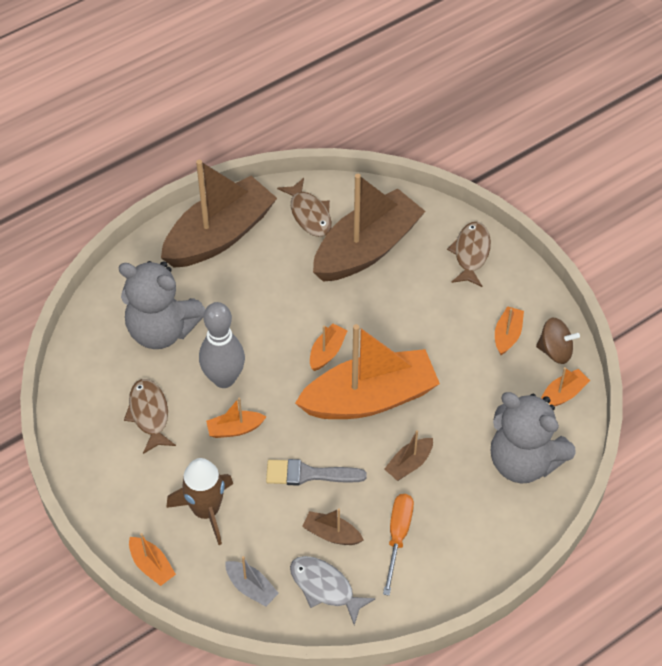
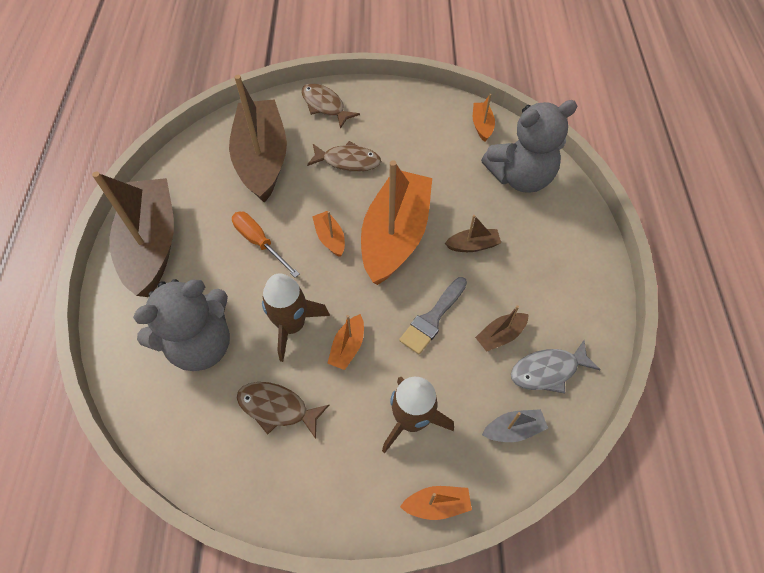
camera: 55 degrees left, 5 degrees up
grey bowling pin [199,302,245,388] -> brown rocket [262,273,330,362]
brown fish [277,178,332,237] -> brown fish moved to [307,141,381,172]
orange screwdriver [383,494,414,596] -> orange screwdriver moved to [232,212,300,278]
brown boat [384,430,433,481] -> brown boat turned 90 degrees counterclockwise [445,215,501,252]
orange boat [495,306,524,355] -> none
brown spinning top [536,318,580,364] -> none

